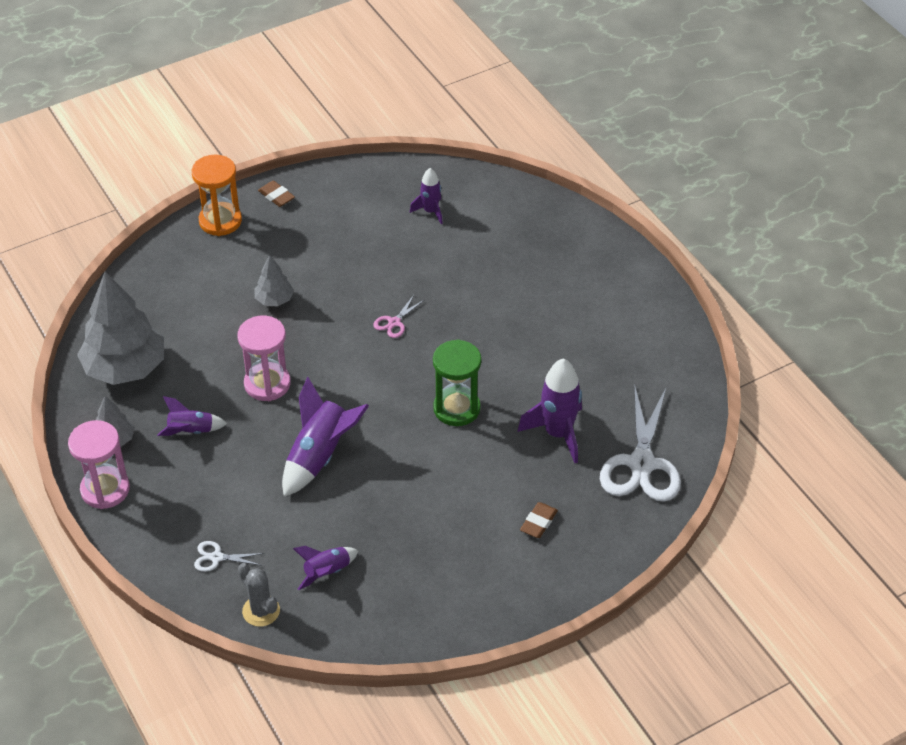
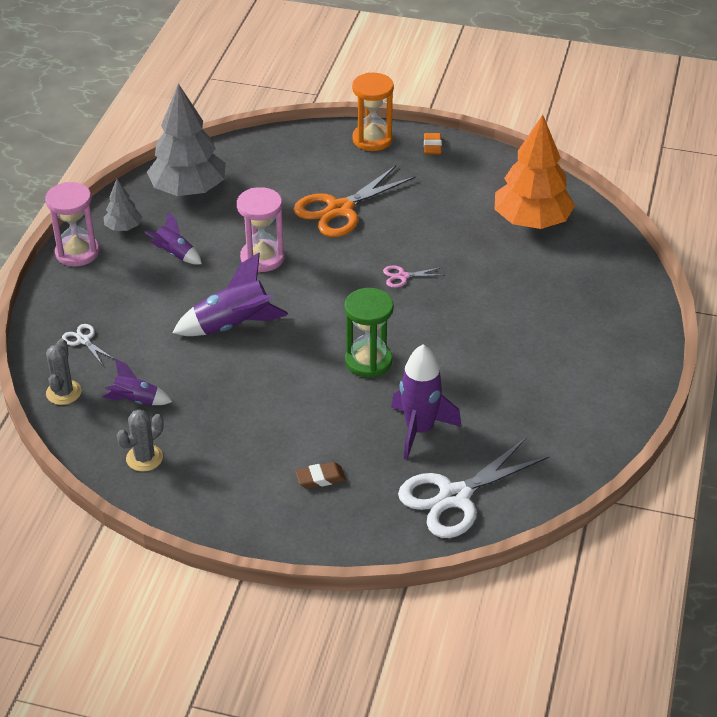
camera: 45 degrees right, 5 degrees down
grey tree [254,255,294,306] -> orange scissors [294,166,416,237]
brown eraser [258,181,295,207] -> orange eraser [424,133,442,155]
purple rocket [410,168,443,224] -> orange tree [495,115,575,229]
none -> grey cactus [117,409,164,472]

